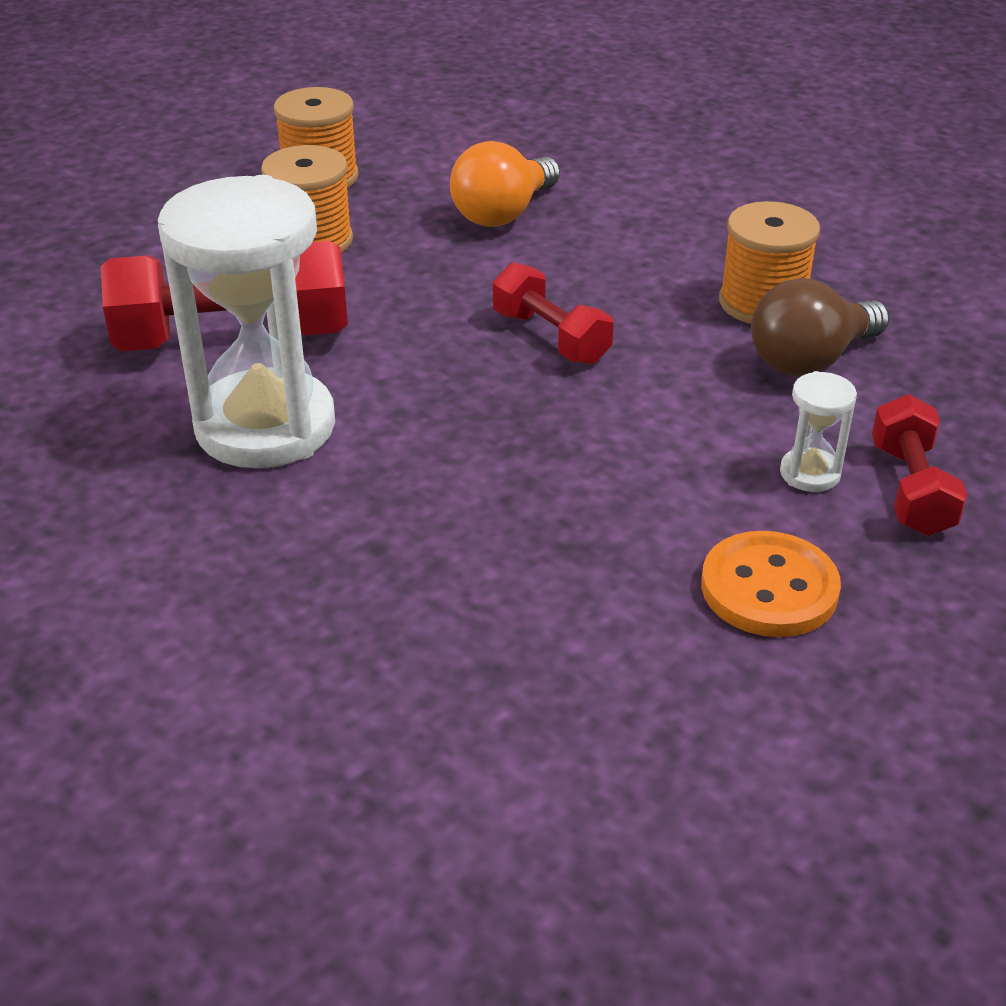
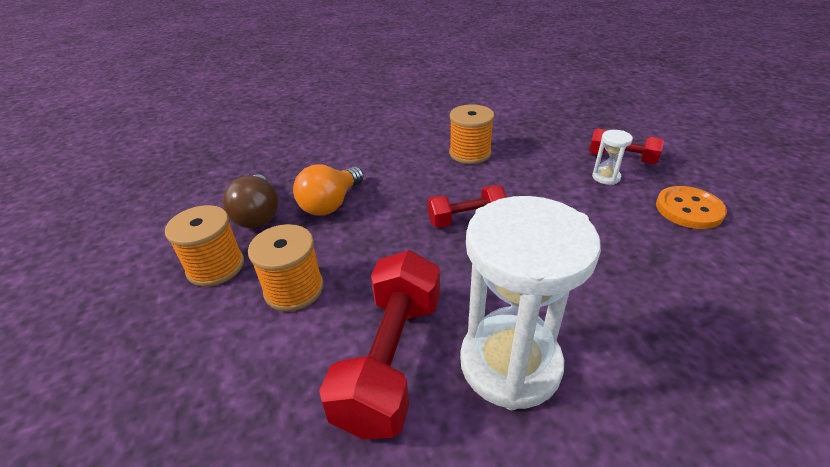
camera: 65 degrees left, 0 degrees up
orange light bulb [450,141,560,227] -> orange light bulb turned 60 degrees clockwise [293,164,364,216]
brown light bulb [751,278,890,376] -> brown light bulb moved to [222,174,279,228]

